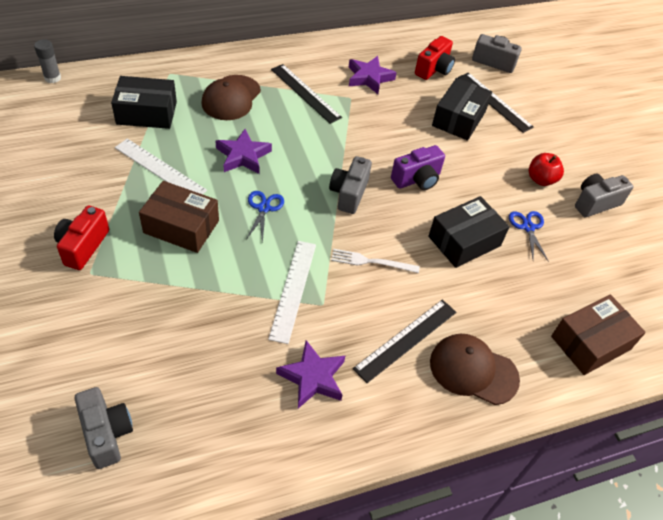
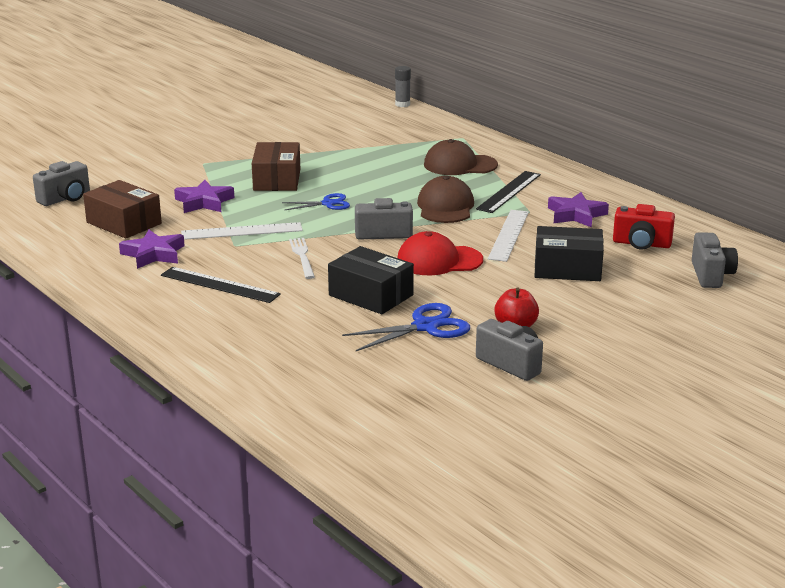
camera: 75 degrees right, 25 degrees down
red camera [54,205,109,270] -> none
black box [111,76,177,129] -> none
white ruler [115,139,207,194] -> white ruler moved to [488,210,529,262]
purple star [216,129,272,174] -> purple star moved to [174,180,234,213]
purple camera [391,145,445,190] -> red cap [397,231,483,275]
brown cap [430,334,520,405] -> brown cap moved to [417,176,474,223]
black ruler [458,73,534,133] -> none
blue scissors [509,211,549,262] -> blue scissors [342,303,470,351], size x1.55
brown box [551,295,646,375] -> brown box moved to [83,180,162,239]

